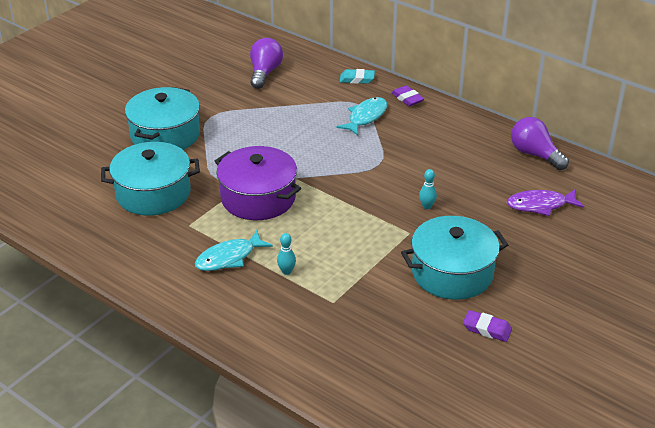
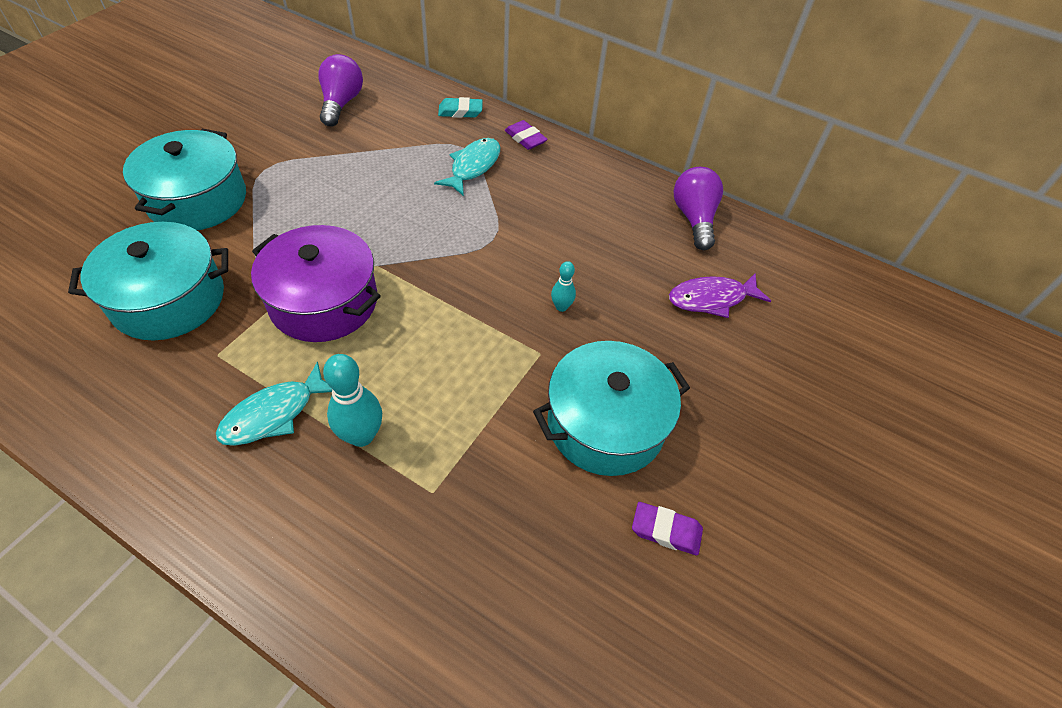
camera: 10 degrees left, 15 degrees up
turquoise bowling pin [277,233,296,275] -> turquoise bowling pin [323,354,382,447], size x1.79
purple light bulb [511,117,569,170] -> purple light bulb turned 45 degrees clockwise [673,167,723,250]

